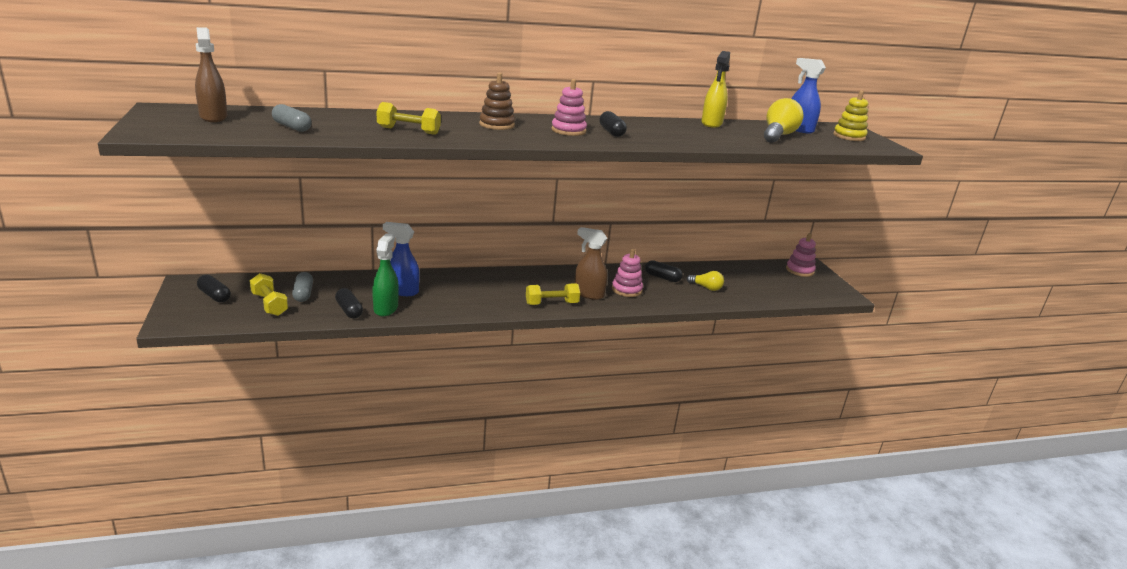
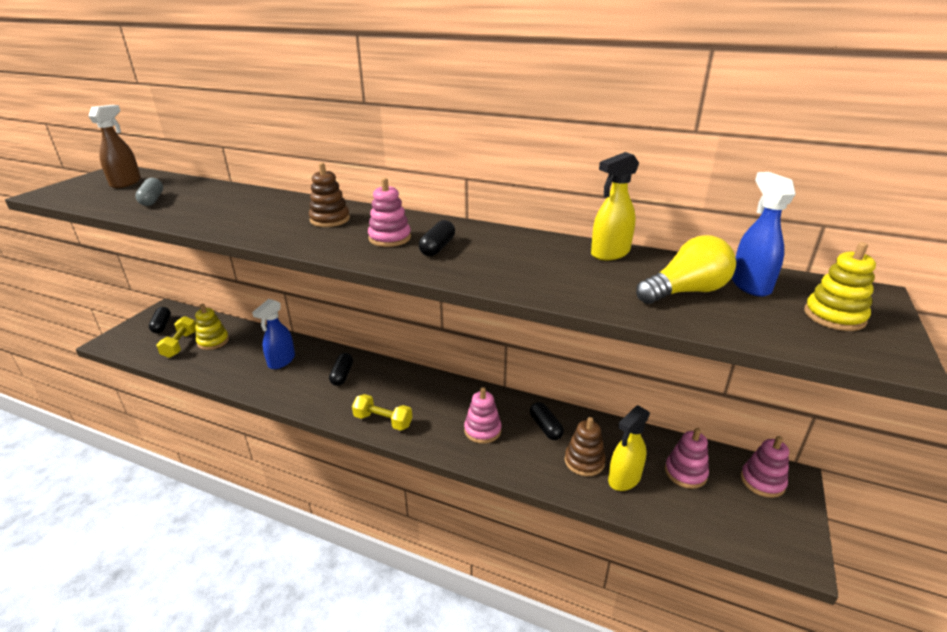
camera: 40 degrees right, 5 degrees up
grey capsule [292,272,313,302] -> yellow stacking toy [195,304,229,350]
black capsule [335,288,363,319] -> black capsule moved to [329,353,353,386]
green spray bottle [372,233,399,316] -> none
yellow dumbbell [377,102,441,135] -> none
blue spray bottle [383,222,420,296] -> blue spray bottle turned 120 degrees counterclockwise [252,299,295,369]
brown spray bottle [575,227,607,300] -> none
yellow light bulb [686,271,724,291] -> brown stacking toy [565,417,606,476]
none -> yellow spray bottle [608,405,650,491]
none -> pink stacking toy [665,428,709,489]

